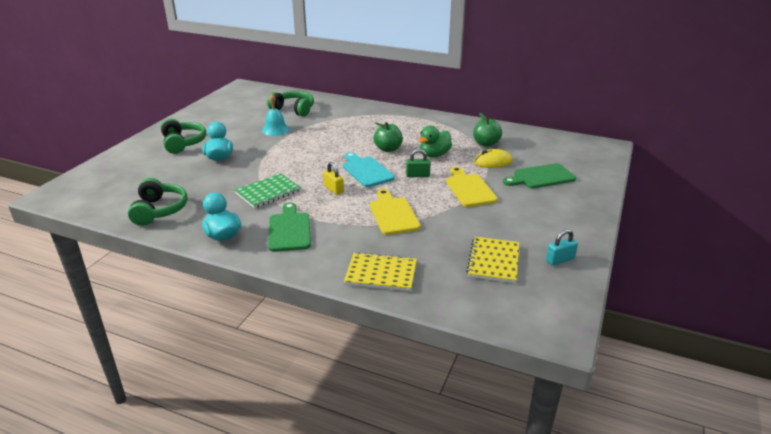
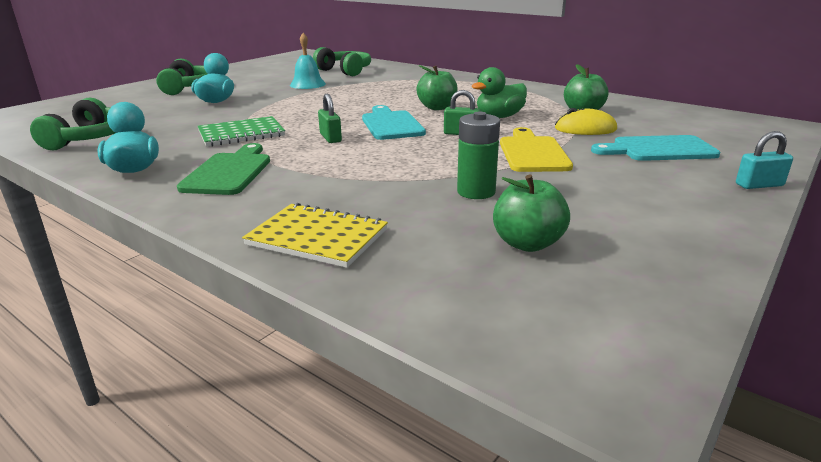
camera: 15 degrees right, 5 degrees down
yellow padlock [323,162,344,195] -> green padlock [318,94,342,143]
yellow cutting board [370,189,421,235] -> none
yellow notebook [466,237,519,283] -> green apple [493,174,570,252]
green cutting board [503,163,576,188] -> turquoise cutting board [591,135,720,161]
turquoise padlock [546,229,578,266] -> turquoise padlock moved to [736,131,793,189]
none -> green battery [457,112,500,199]

